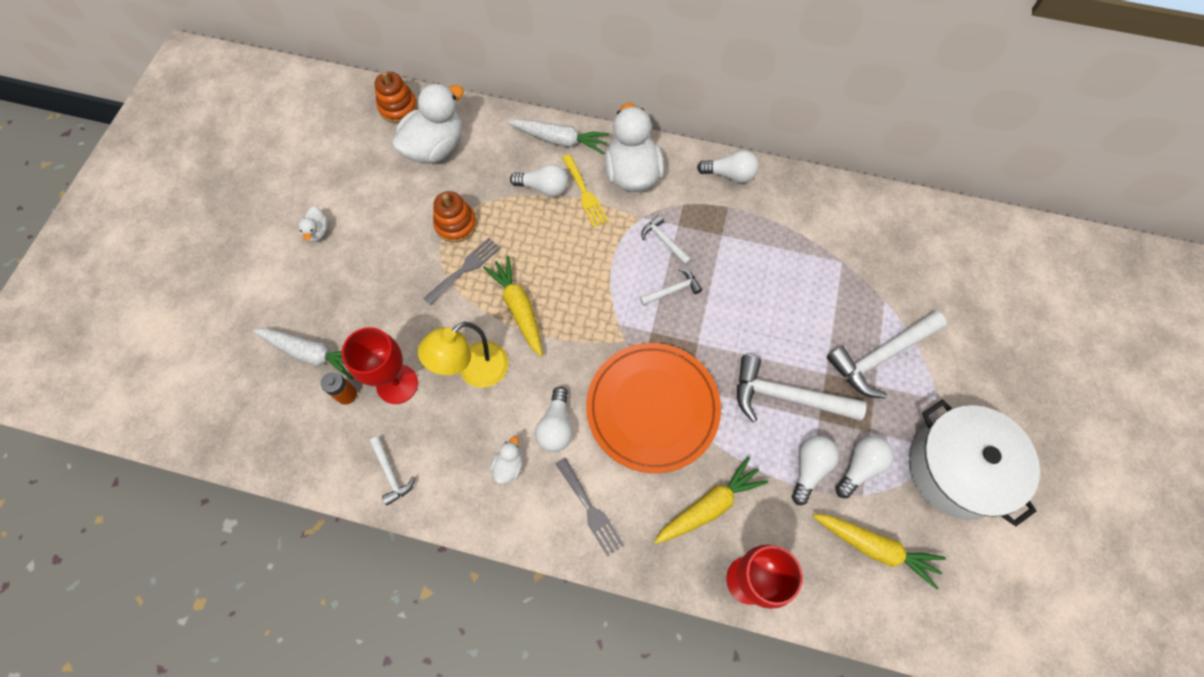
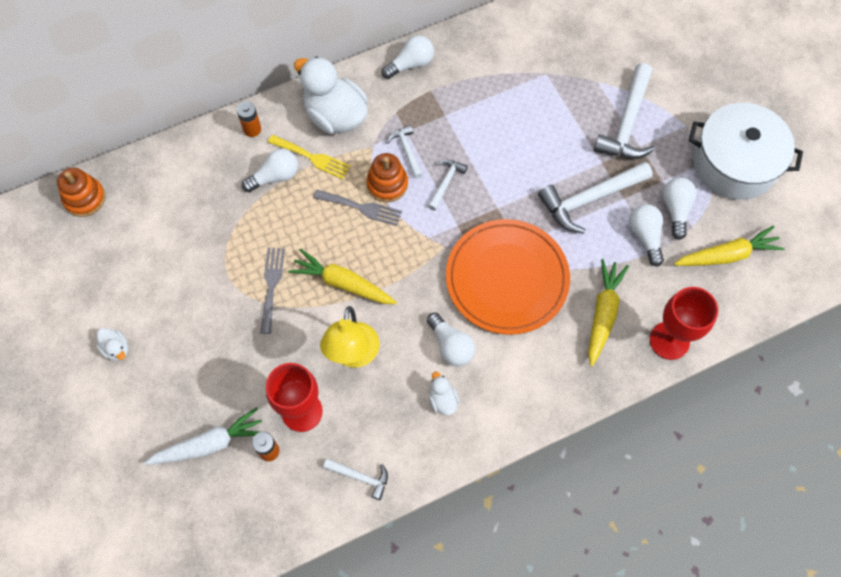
camera: 40 degrees left, 0 degrees up
white duck [392,83,464,163] -> none
orange stacking toy [433,191,477,243] -> orange stacking toy moved to [366,153,408,202]
white carrot [507,119,610,154] -> orange battery [237,102,261,137]
grey fork [556,457,624,557] -> grey fork moved to [313,190,402,226]
white hammer [641,215,692,266] -> white hammer turned 60 degrees clockwise [386,125,423,179]

